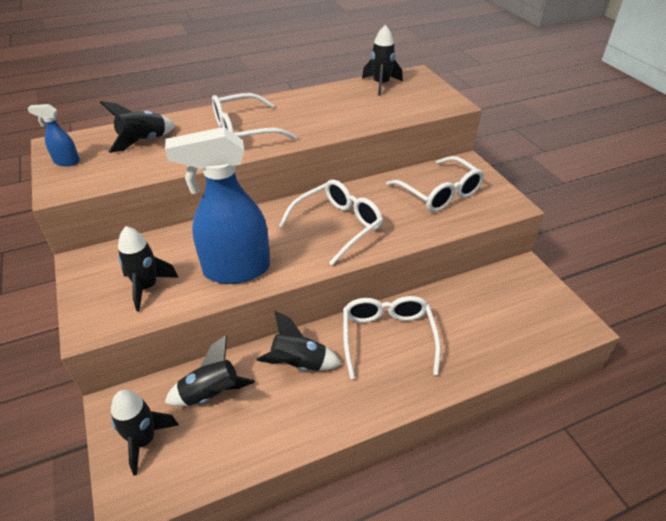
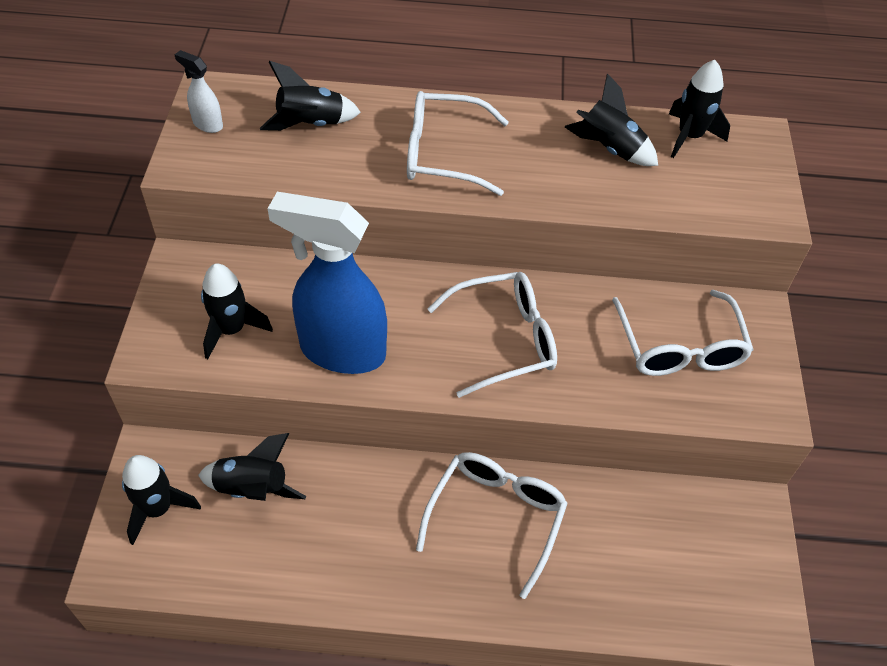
camera: 25 degrees right, 10 degrees up
blue spray bottle [27,104,80,166] -> white spray bottle [174,50,223,133]
black rocket [256,311,341,371] -> black rocket moved to [565,73,658,166]

